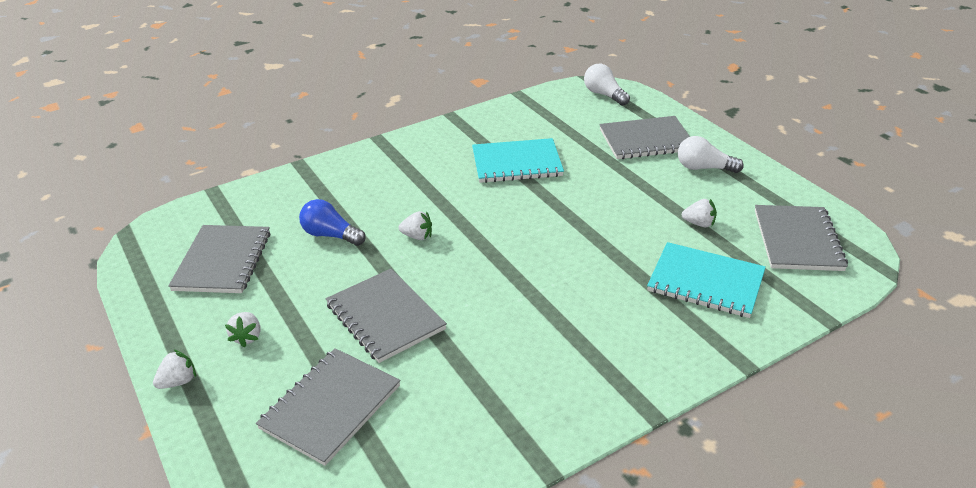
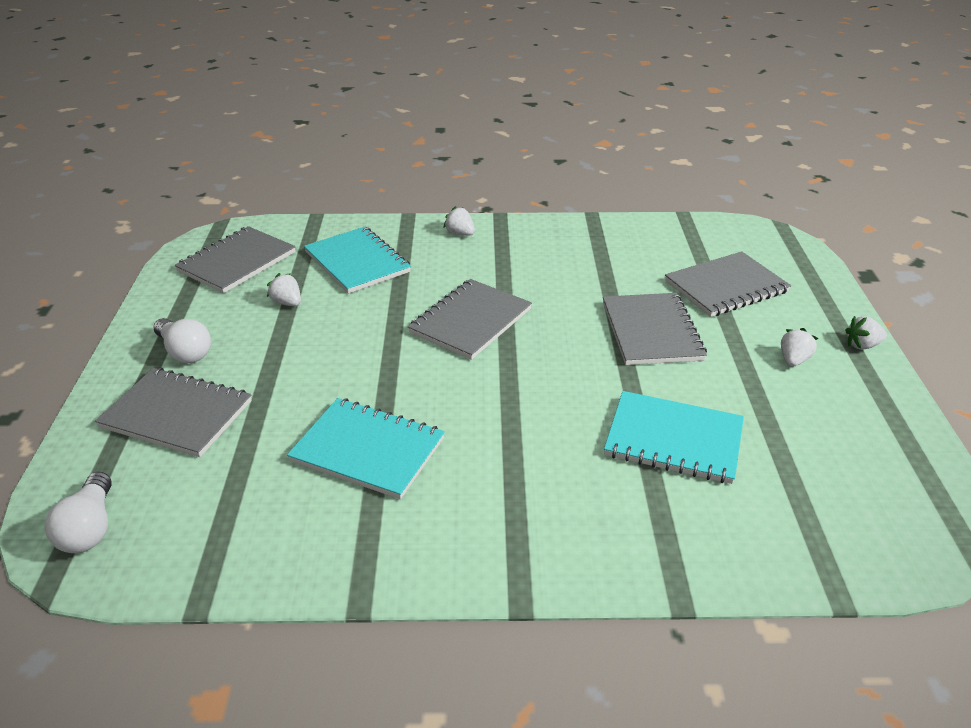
camera: 150 degrees left, 0 degrees up
grey notebook [168,225,270,293] -> grey notebook moved to [408,279,532,360]
blue light bulb [299,199,366,246] -> turquoise notebook [604,391,744,484]
white strawberry [399,211,432,240] -> white strawberry moved to [443,206,475,236]

